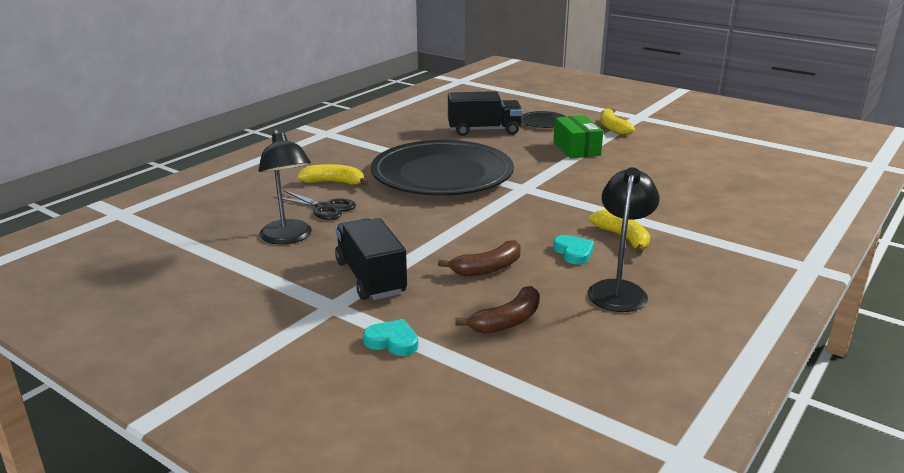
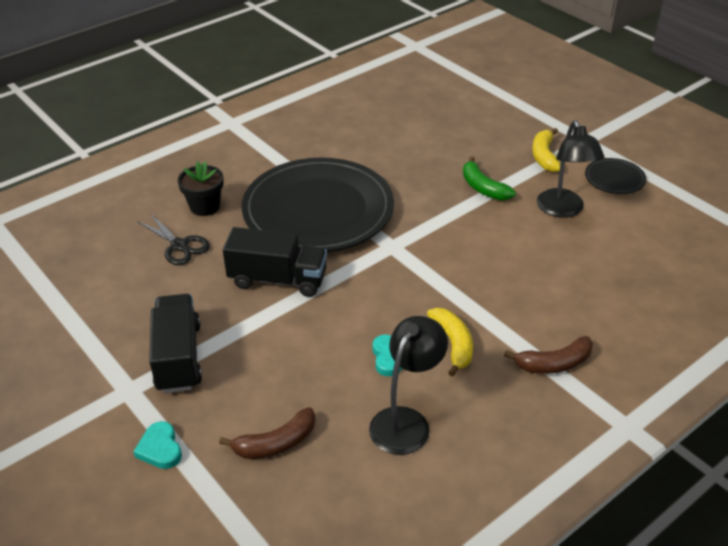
camera: 15 degrees right, 15 degrees up
black lamp [259,129,312,245] -> black lamp moved to [537,120,604,218]
yellow banana [297,164,368,185] -> black flower pot [178,161,224,216]
turquoise heart [363,319,418,356] -> turquoise heart turned 150 degrees counterclockwise [133,421,182,469]
brown banana [438,240,521,276] -> brown banana moved to [504,336,593,374]
black truck [448,91,523,136] -> black truck moved to [223,227,327,297]
black plate [521,111,566,128] -> black plate moved to [585,158,646,194]
green box [553,115,603,158] -> green banana [463,157,516,201]

